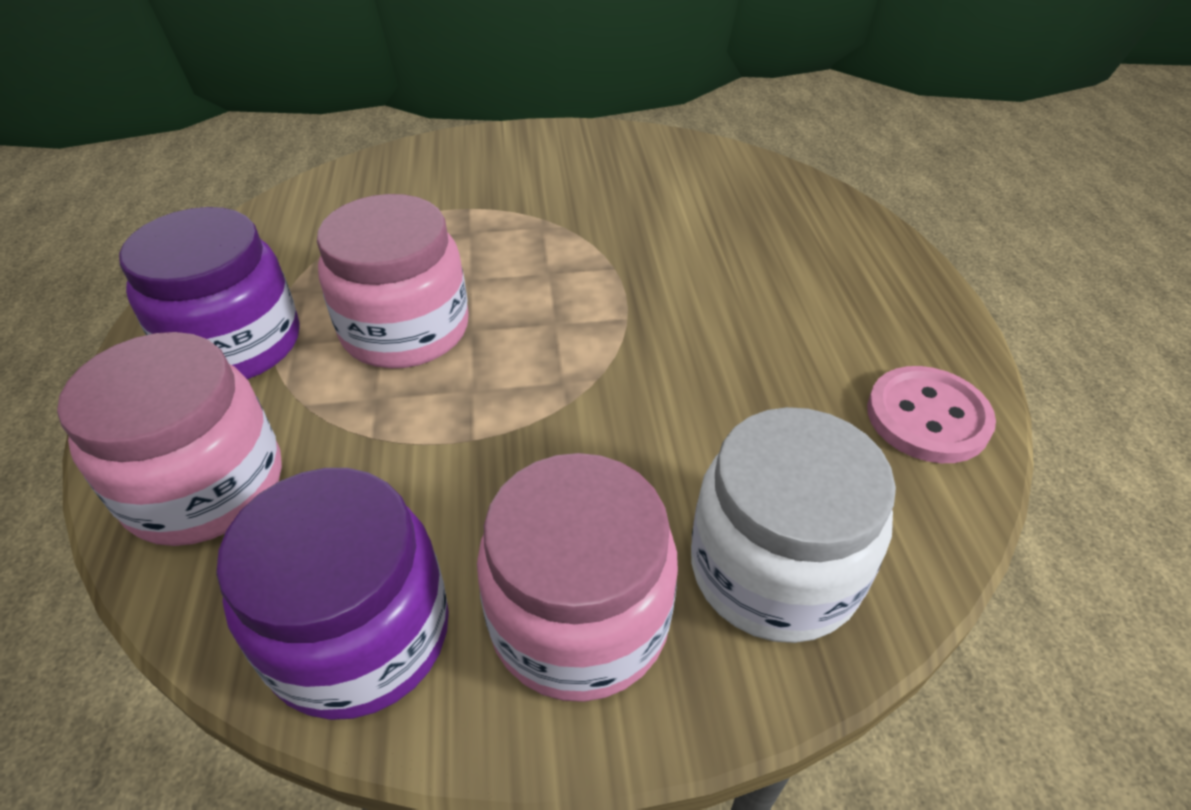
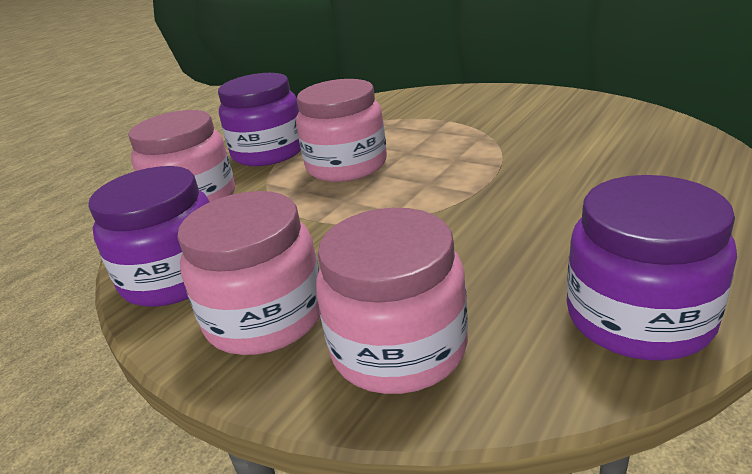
camera: 45 degrees right, 15 degrees down
white jar [691,407,896,643] -> pink jar [316,208,468,394]
pink button [867,366,996,463] -> purple jar [567,175,737,360]

